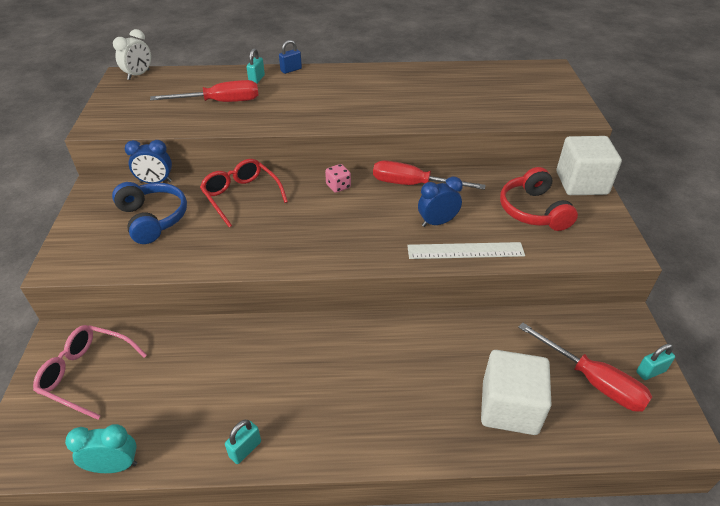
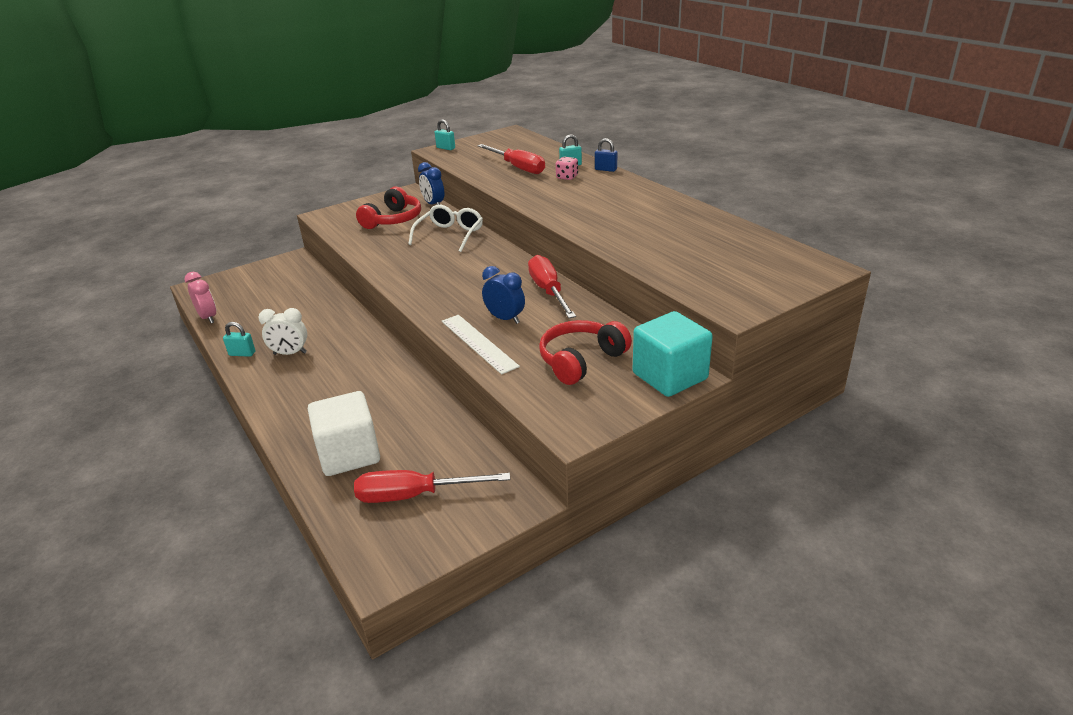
camera: 60 degrees right, 10 degrees down
pink glasses [33,325,147,420] -> none
turquoise clock [65,424,137,473] -> pink clock [184,272,216,323]
blue headphones [112,182,187,244] -> red headphones [356,187,421,229]
white clock [113,29,151,80] -> white clock moved to [258,308,307,355]
red glasses [200,159,288,227] -> white glasses [408,205,483,252]
pink dice [325,164,351,193] -> pink dice moved to [556,156,578,180]
red screwdriver [518,322,652,412] -> red screwdriver turned 75 degrees clockwise [354,470,510,503]
white cube [557,136,622,195] -> turquoise cube [633,311,713,397]
turquoise padlock [636,344,675,380] -> turquoise padlock moved to [435,119,455,150]

